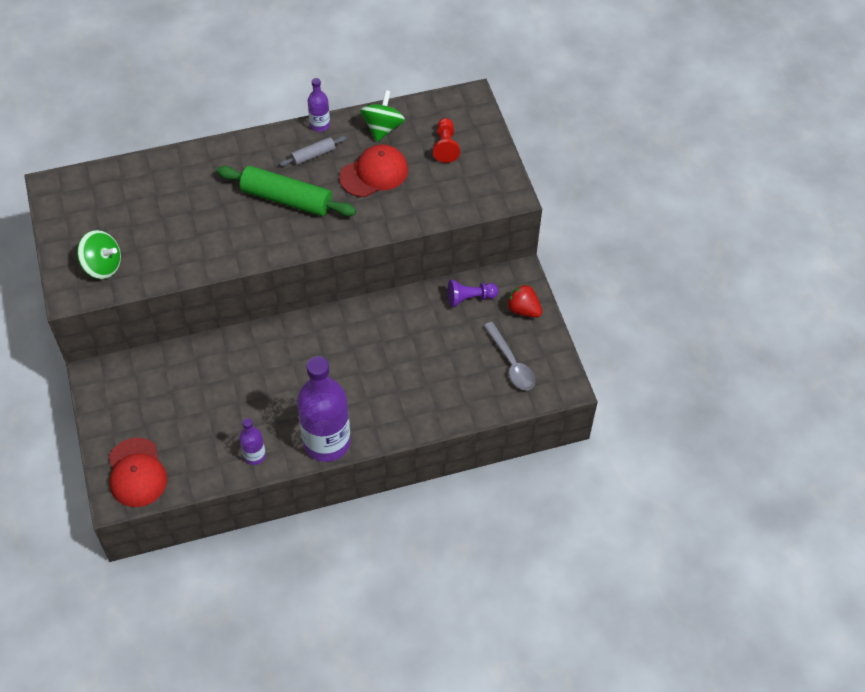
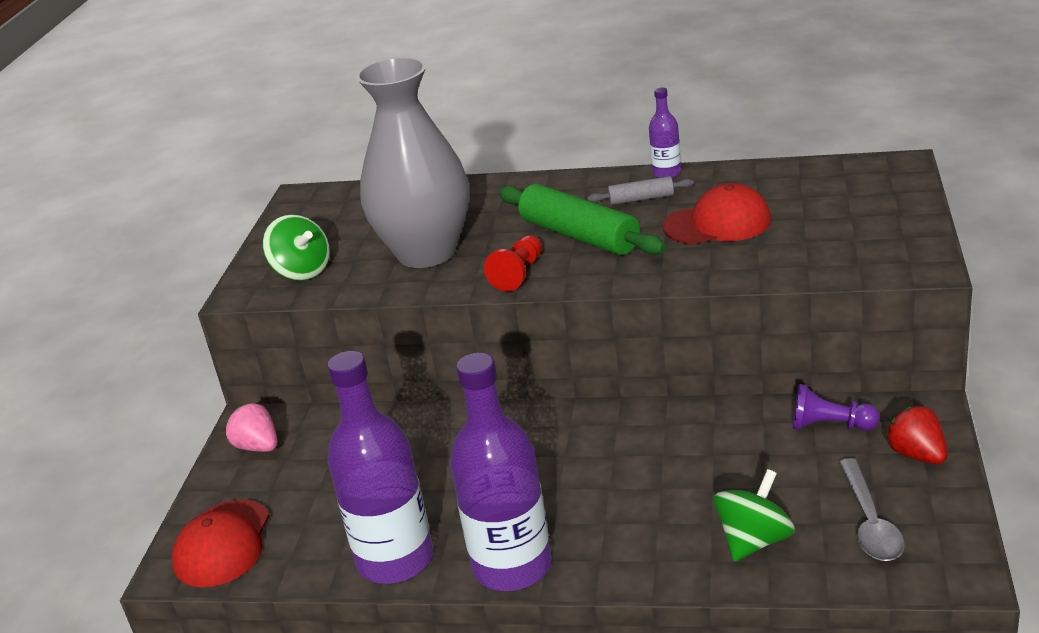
camera: 30 degrees right, 25 degrees down
purple bottle [239,418,266,465] -> purple bottle [327,351,433,584], size x2.15
green spinning top [360,90,405,142] -> green spinning top moved to [713,469,795,561]
red pawn [433,118,460,163] -> red pawn moved to [484,235,542,291]
none -> pink strawberry [225,403,278,452]
none -> grey vase [356,57,469,268]

